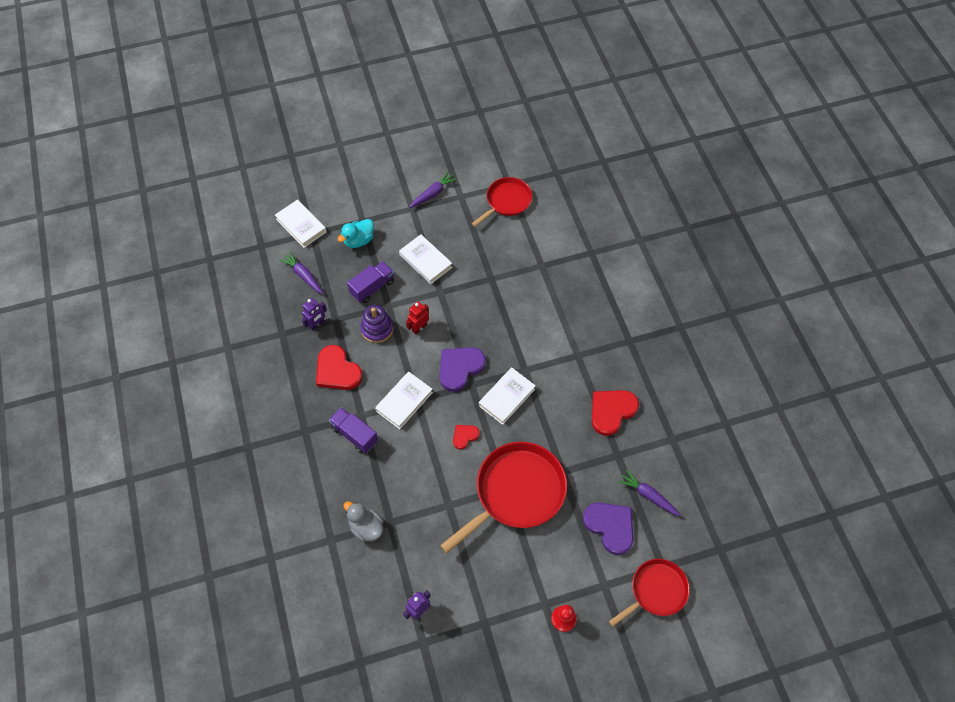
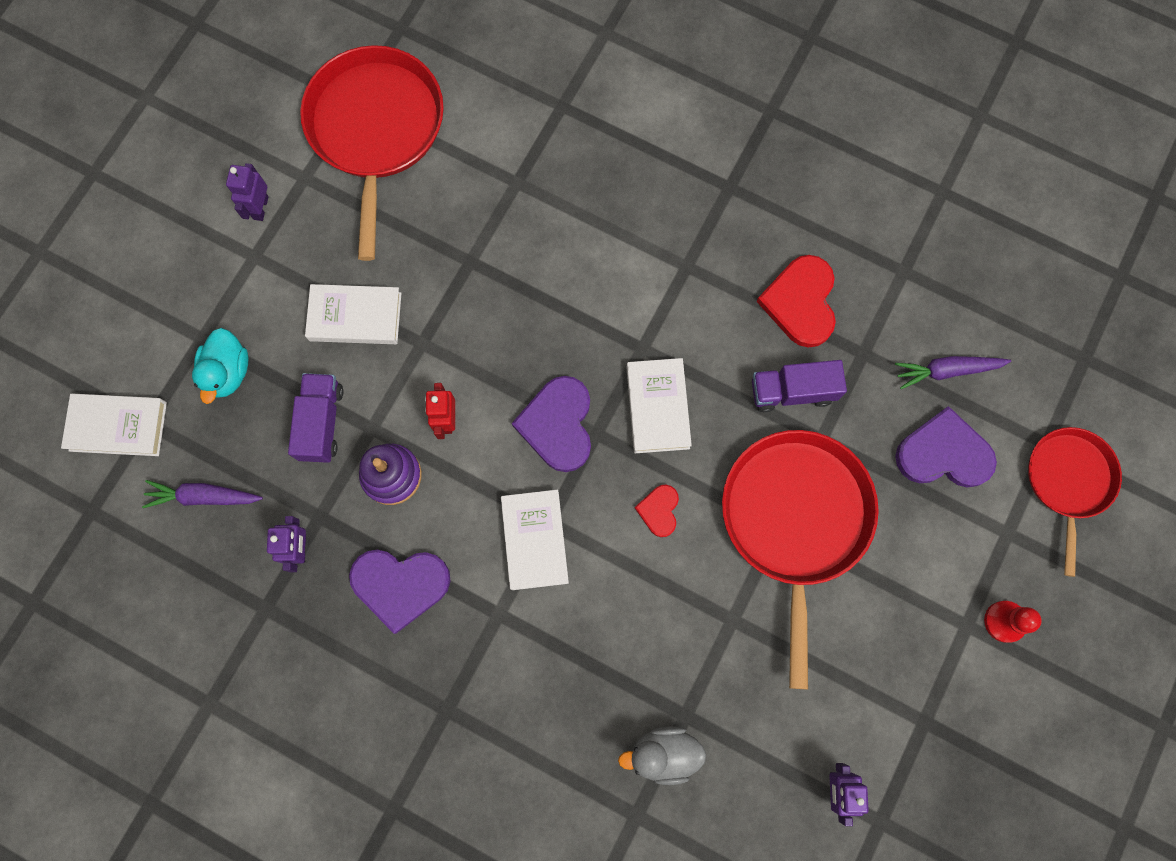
camera: 45 degrees left, 15 degrees up
red heart [316,345,363,390] -> purple heart [349,550,451,634]
purple truck [329,408,378,453] -> purple truck moved to [752,360,847,412]
purple carrot [409,171,457,208] -> purple robot [226,163,269,221]
red pan [472,177,532,227] -> red pan [300,45,444,261], size x1.66

